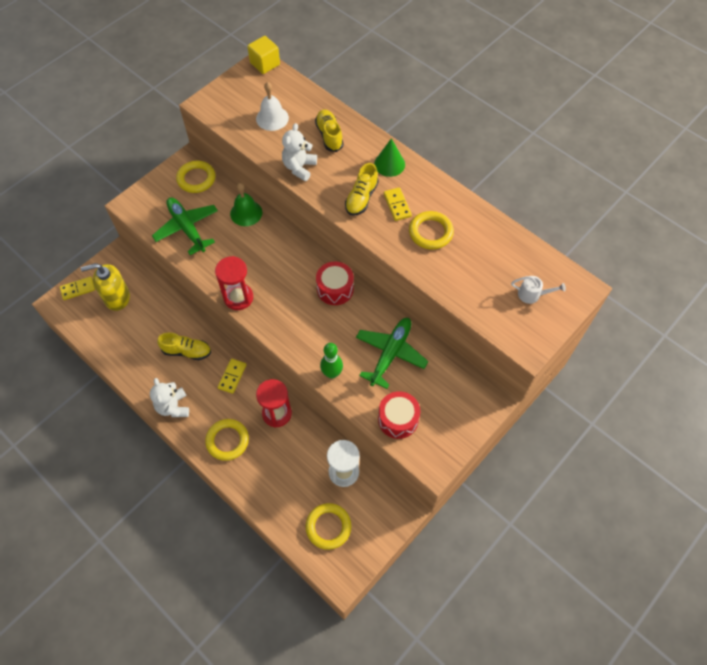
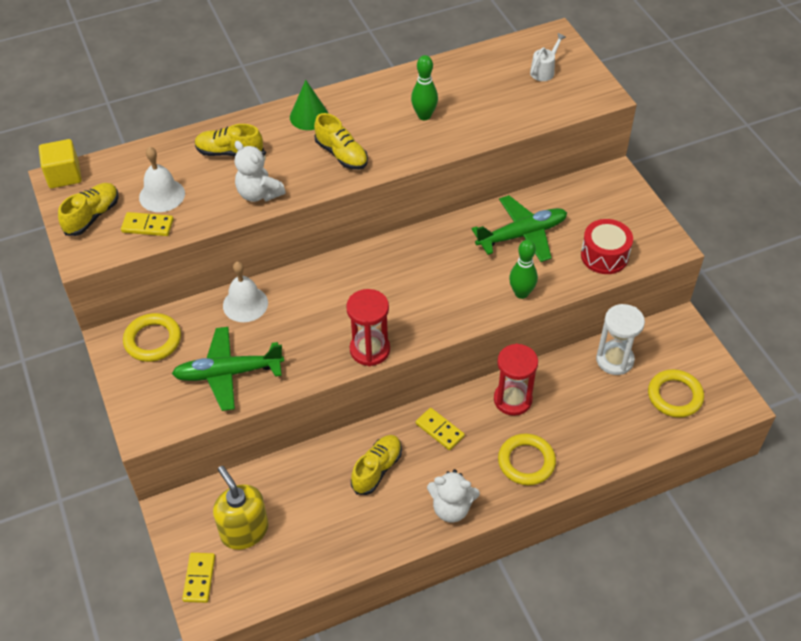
camera: 65 degrees left, 10 degrees down
yellow soap dispenser [81,263,130,311] -> yellow soap dispenser turned 135 degrees clockwise [213,466,269,550]
green bell [230,183,262,226] -> white bell [223,261,268,322]
red drum [316,262,354,305] -> none
green plane [356,318,428,389] -> green plane turned 105 degrees clockwise [472,195,567,262]
yellow domino [383,187,412,221] -> yellow domino moved to [121,212,174,236]
yellow ring [409,211,454,249] -> green bowling pin [411,55,438,120]
none -> yellow shoe [58,183,118,236]

